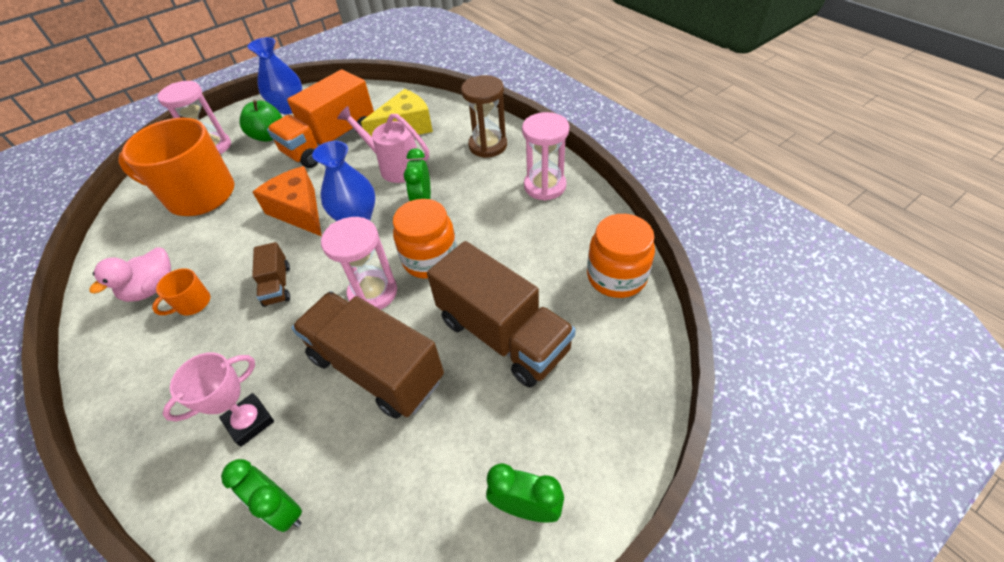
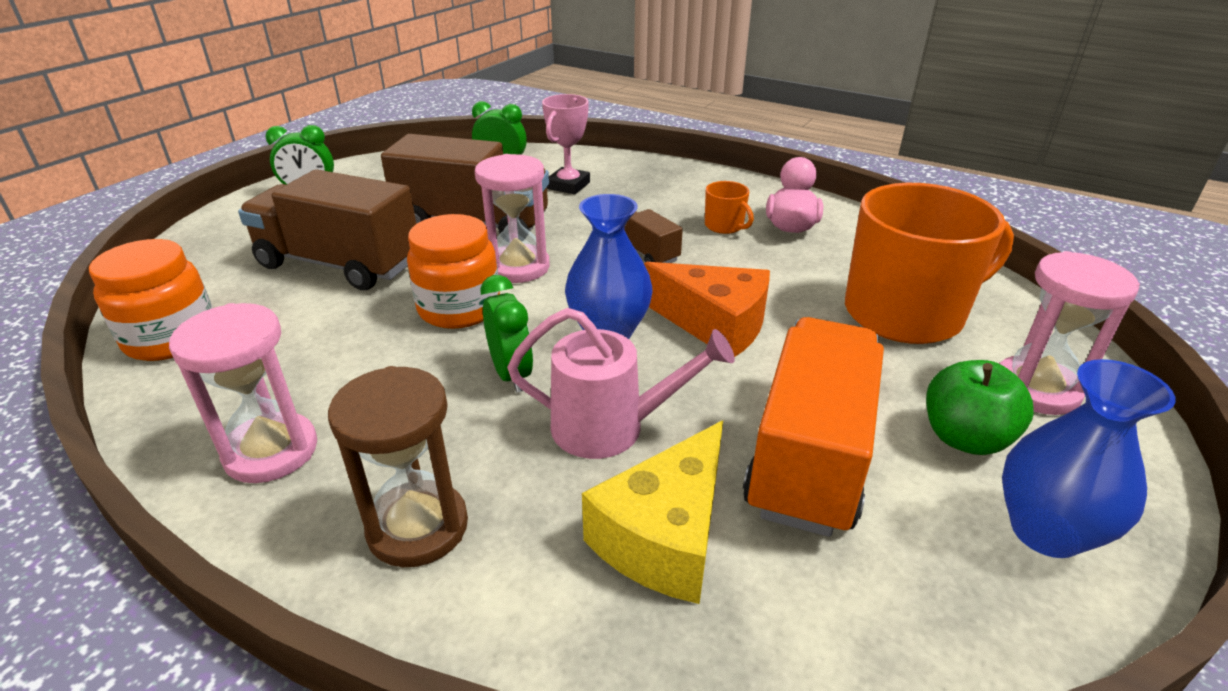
camera: 155 degrees right, 15 degrees down
orange mug [152,268,210,316] -> orange mug turned 120 degrees clockwise [705,181,754,234]

